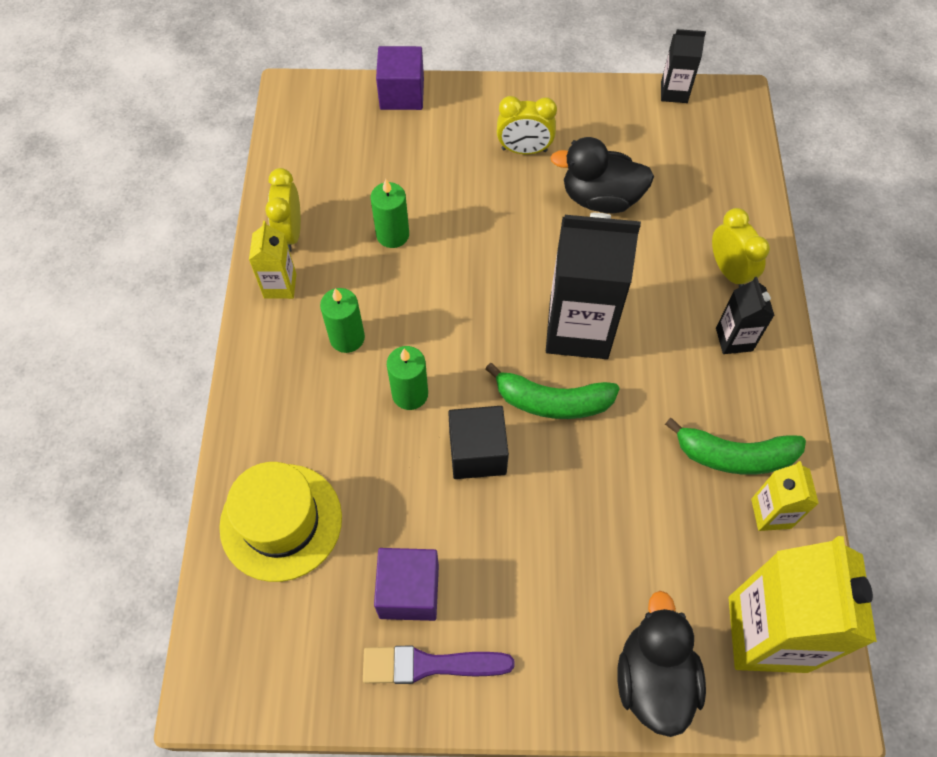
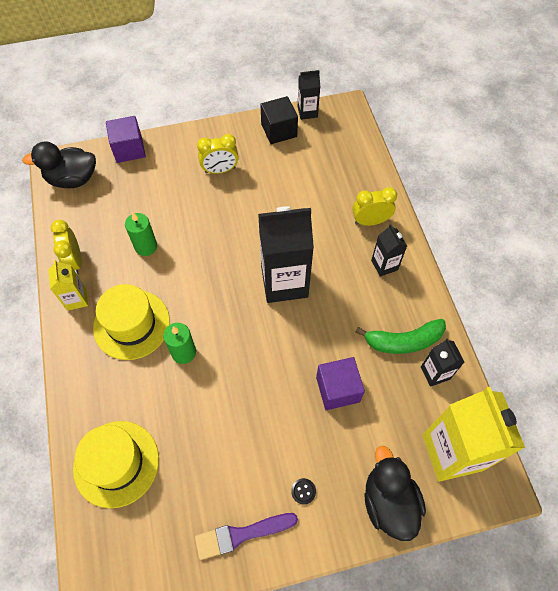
camera: 15 degrees left, 0 degrees up
green candle [320,288,365,353] -> yellow hat [93,284,170,360]
purple cube [374,548,439,621] -> purple cube moved to [316,357,365,410]
black cube [448,406,509,479] -> black cube moved to [260,96,298,144]
green banana [485,363,620,419] -> none
black duck [550,137,654,214] -> black duck moved to [22,142,96,188]
yellow clock [712,208,770,287] -> yellow clock turned 60 degrees counterclockwise [352,187,397,226]
yellow carton [751,461,819,531] -> black carton [421,338,465,387]
none -> black button [291,478,316,504]

